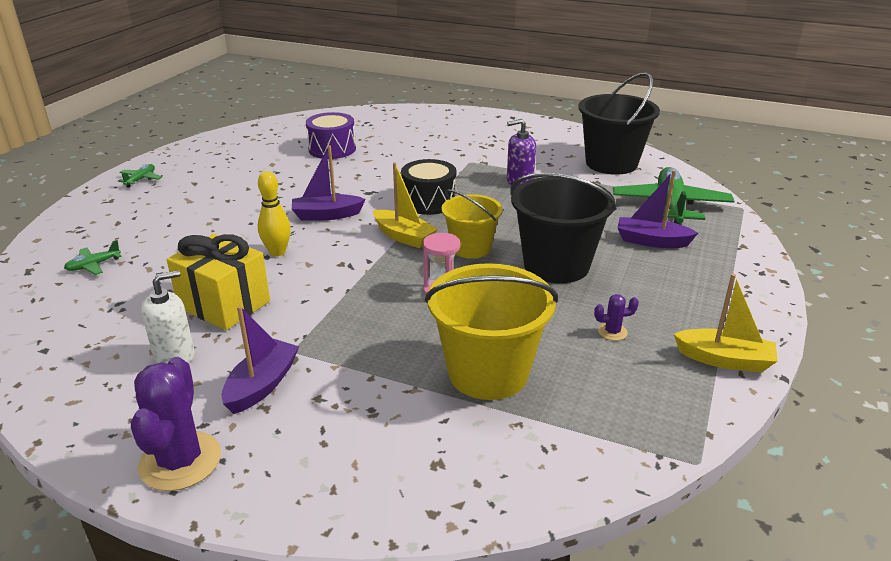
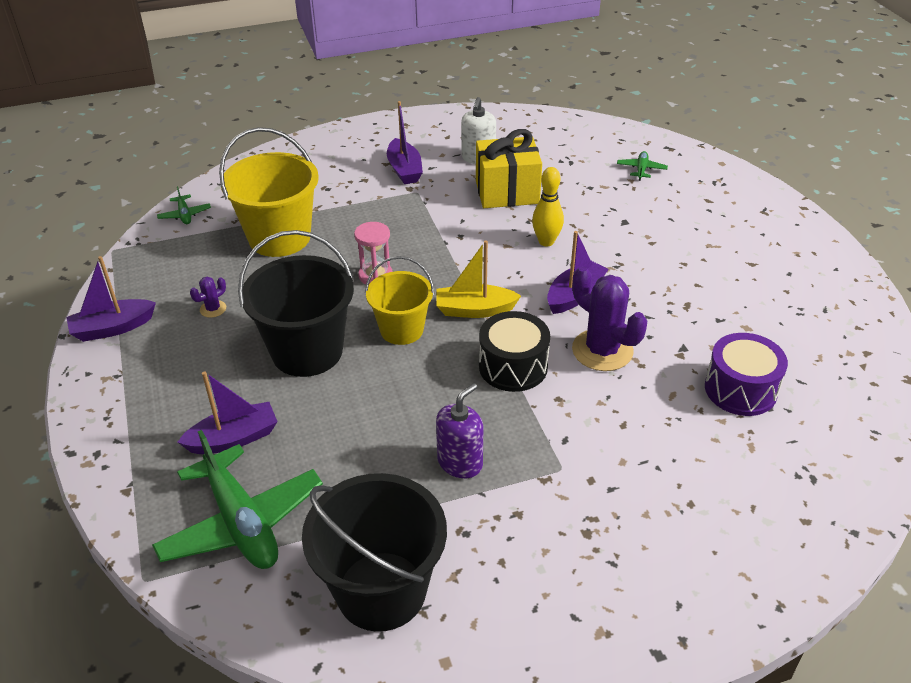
camera: 140 degrees right, 10 degrees up
green plane [118,164,162,188] -> green plane moved to [157,186,211,224]
purple cactus [131,357,221,491] -> purple cactus moved to [572,266,647,371]
yellow boat [674,274,778,372] -> purple boat [66,256,156,342]

